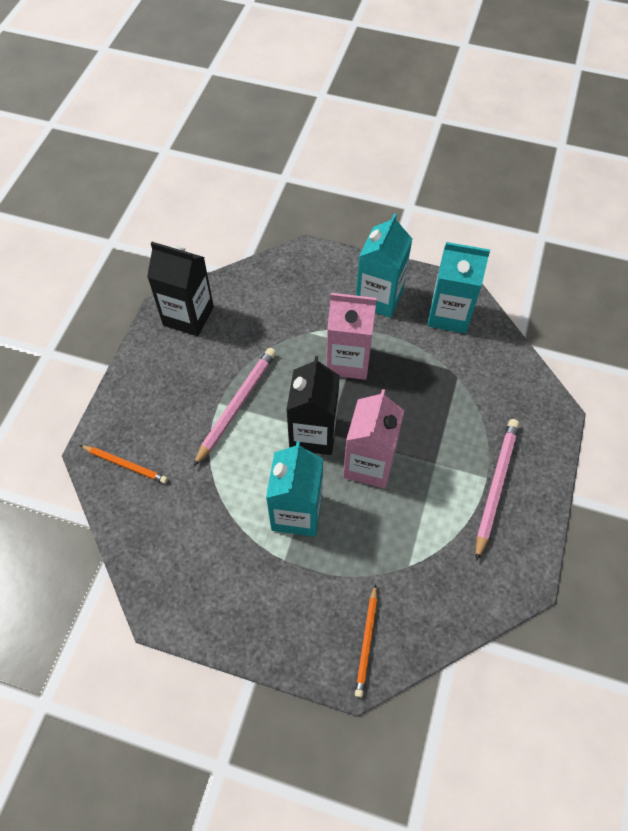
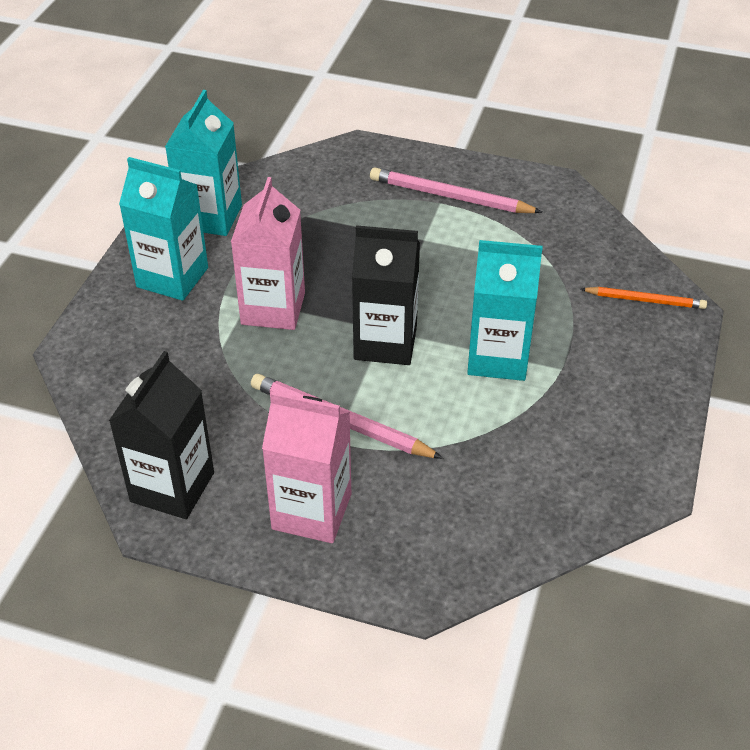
camera: 90 degrees left, 15 degrees down
orange pencil [80,445,168,484] -> none
pink carton [343,389,404,489] -> pink carton moved to [262,391,351,543]

